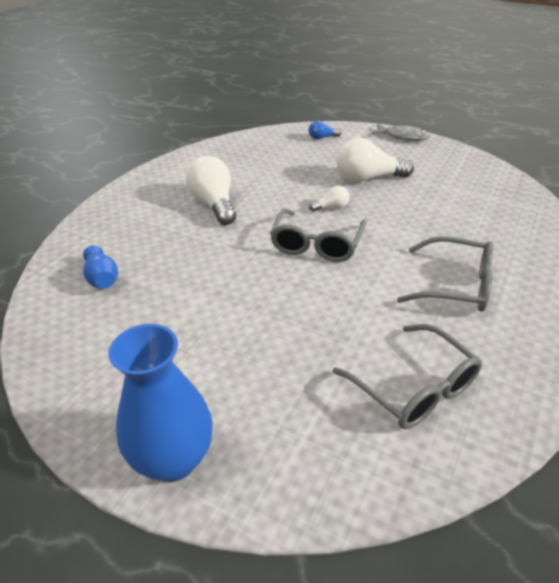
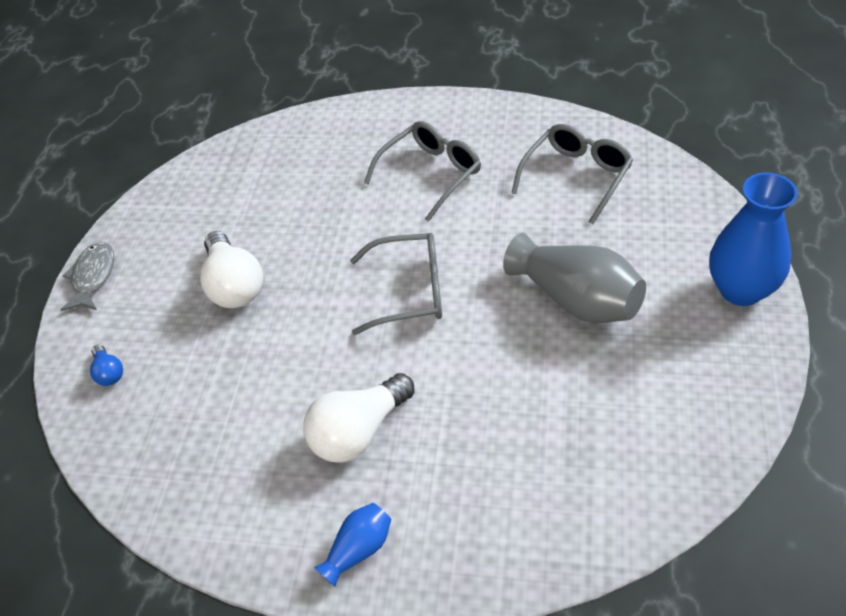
camera: 105 degrees left, 10 degrees up
blue vase [83,245,118,288] -> blue vase moved to [314,503,391,587]
white light bulb [309,186,349,212] -> none
grey glasses [397,236,493,312] -> grey glasses turned 45 degrees clockwise [364,121,481,222]
none -> grey vase [503,233,646,323]

